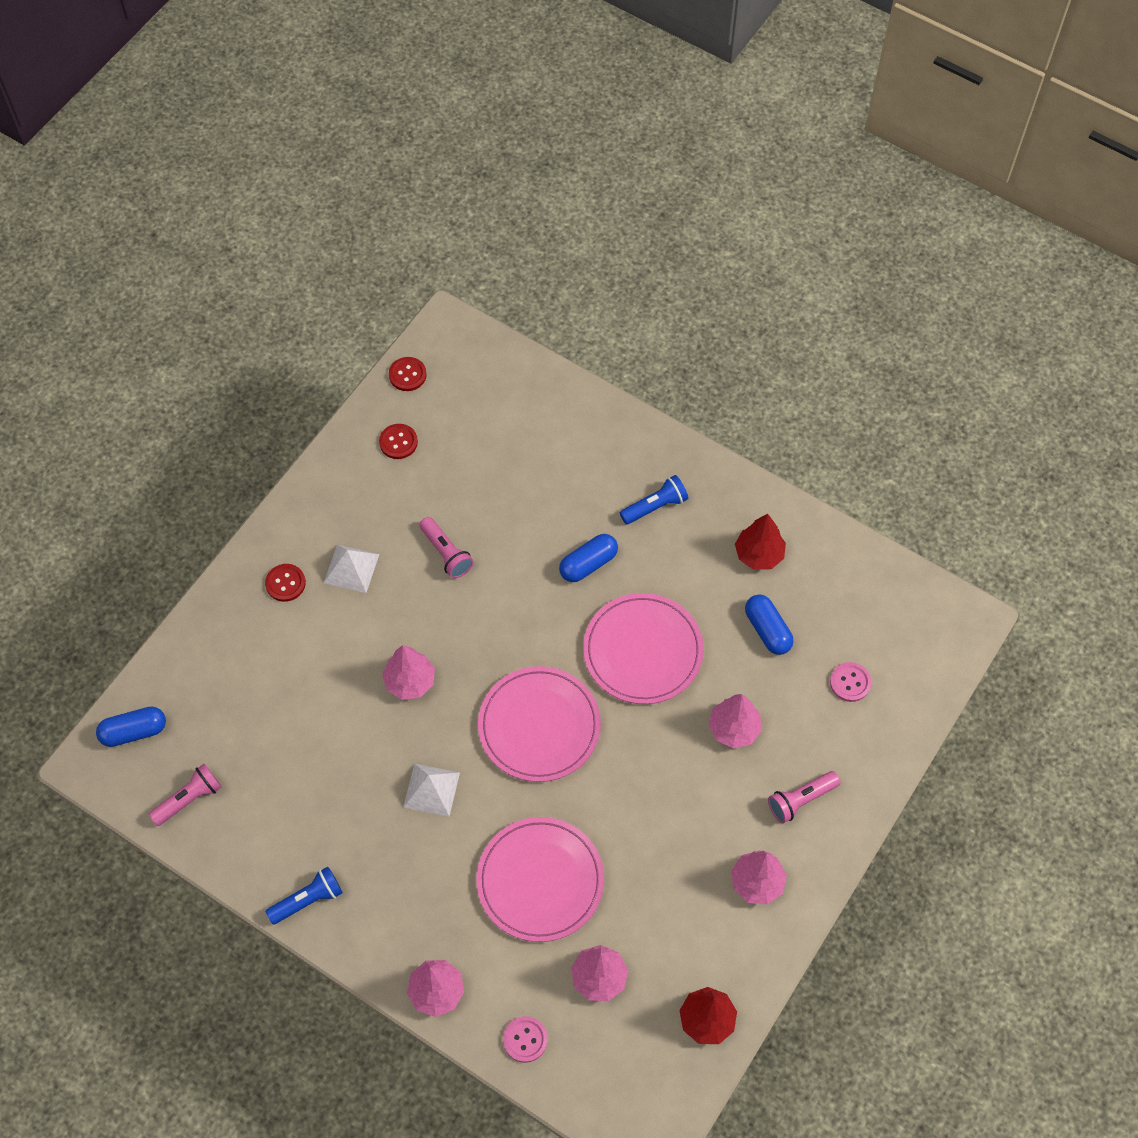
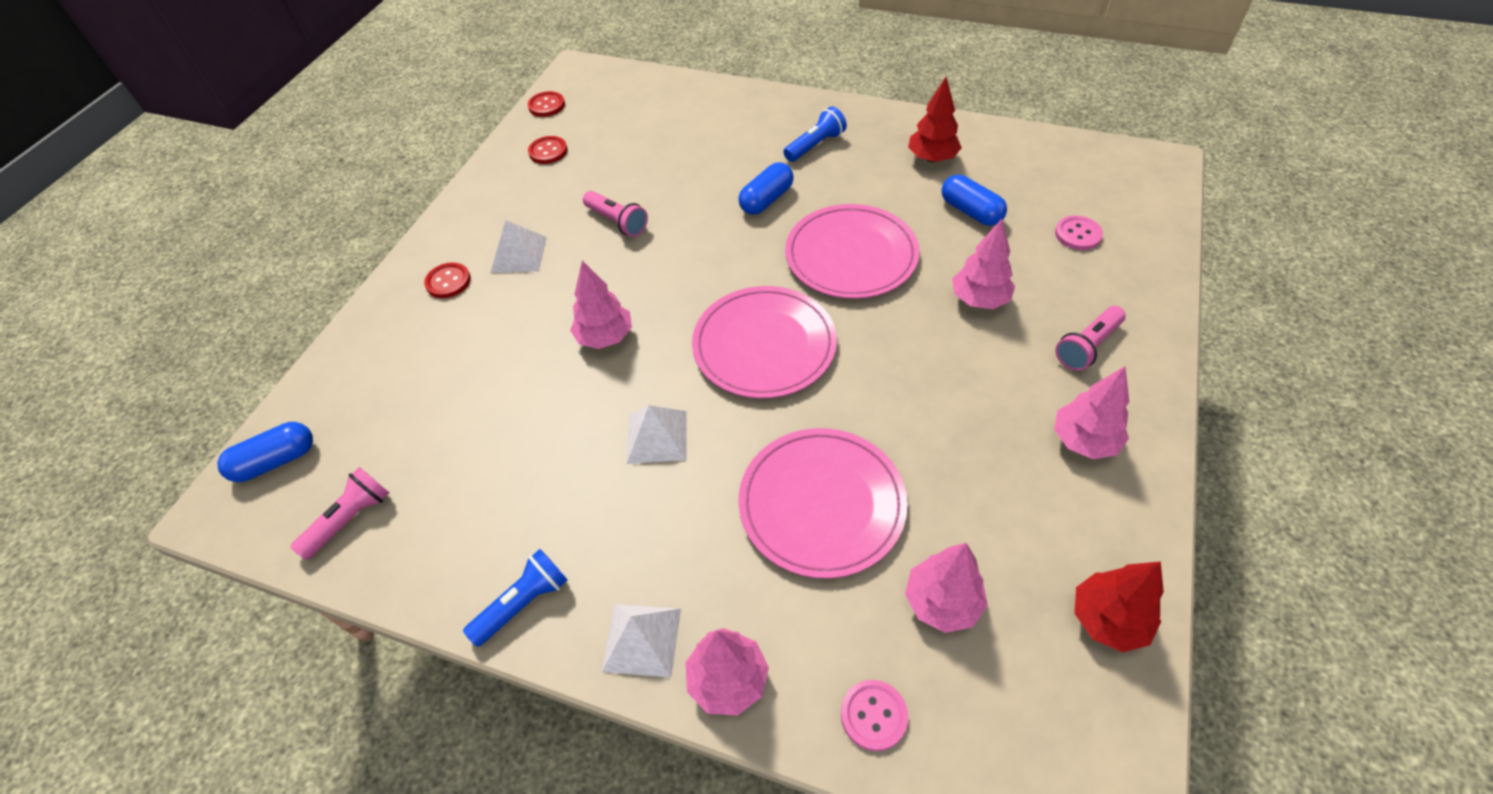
camera: 10 degrees left, 10 degrees down
none -> white pyramid [602,604,681,678]

